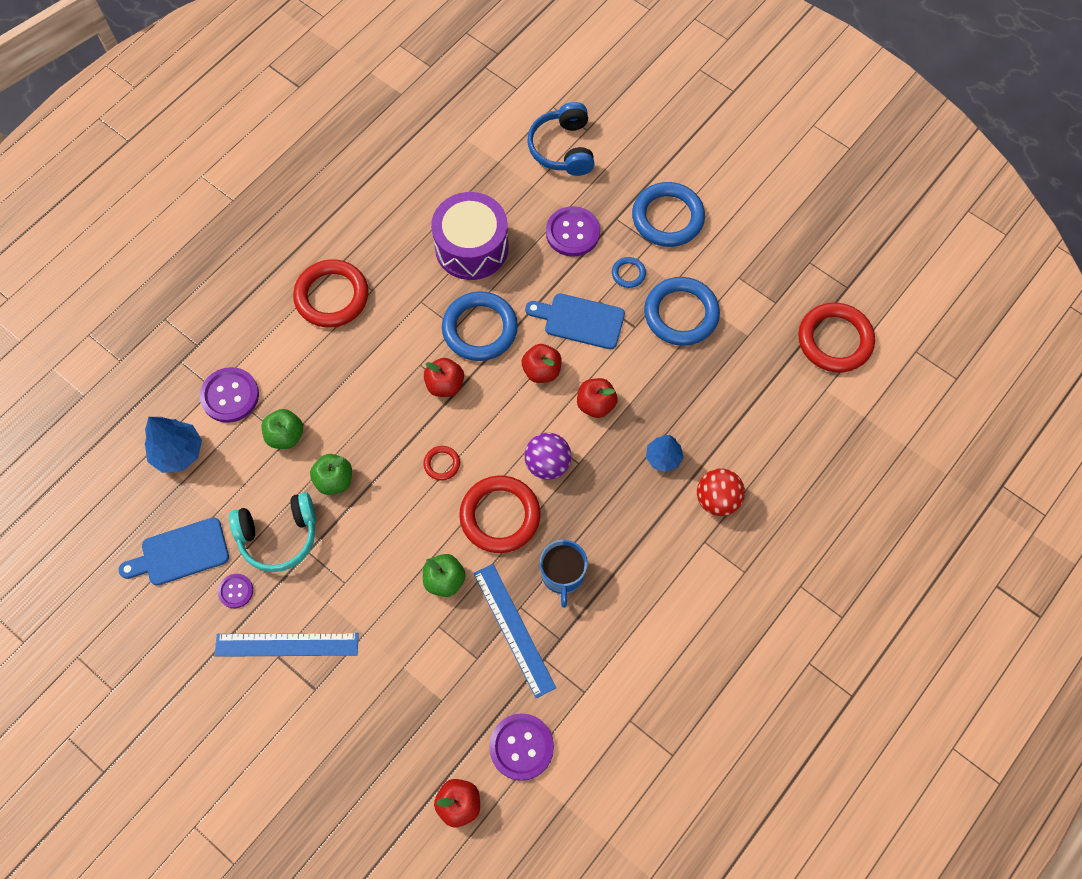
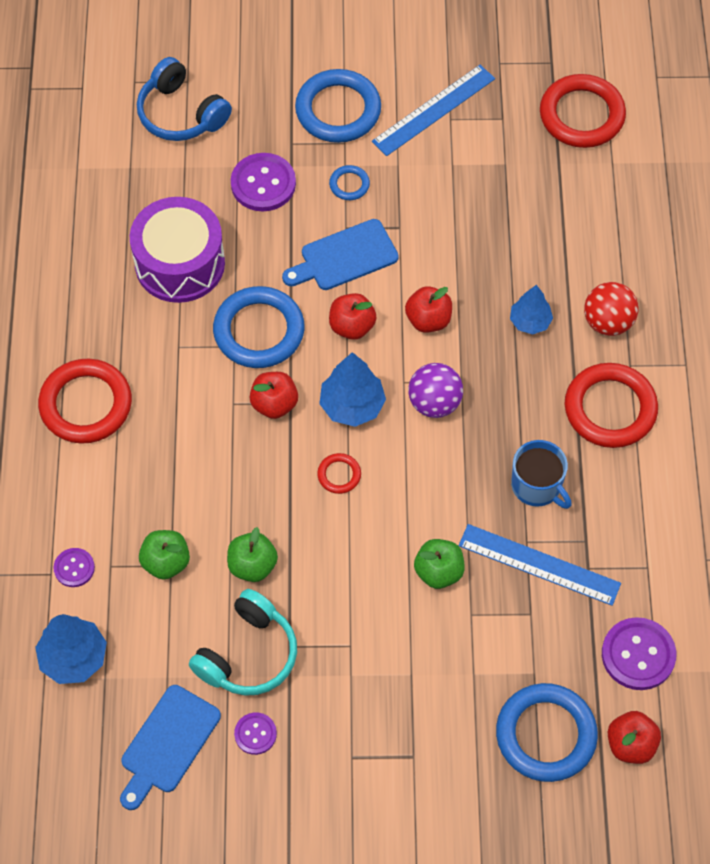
camera: 40 degrees left, 5 degrees down
purple button [200,367,259,423] -> purple button [53,548,95,587], size x0.56
blue ruler [215,633,359,657] -> blue ruler moved to [372,65,495,156]
red ring [459,475,540,553] -> red ring moved to [565,363,658,448]
blue ring [644,277,720,346] -> blue ring moved to [496,683,598,782]
none -> blue tree [319,352,386,427]

